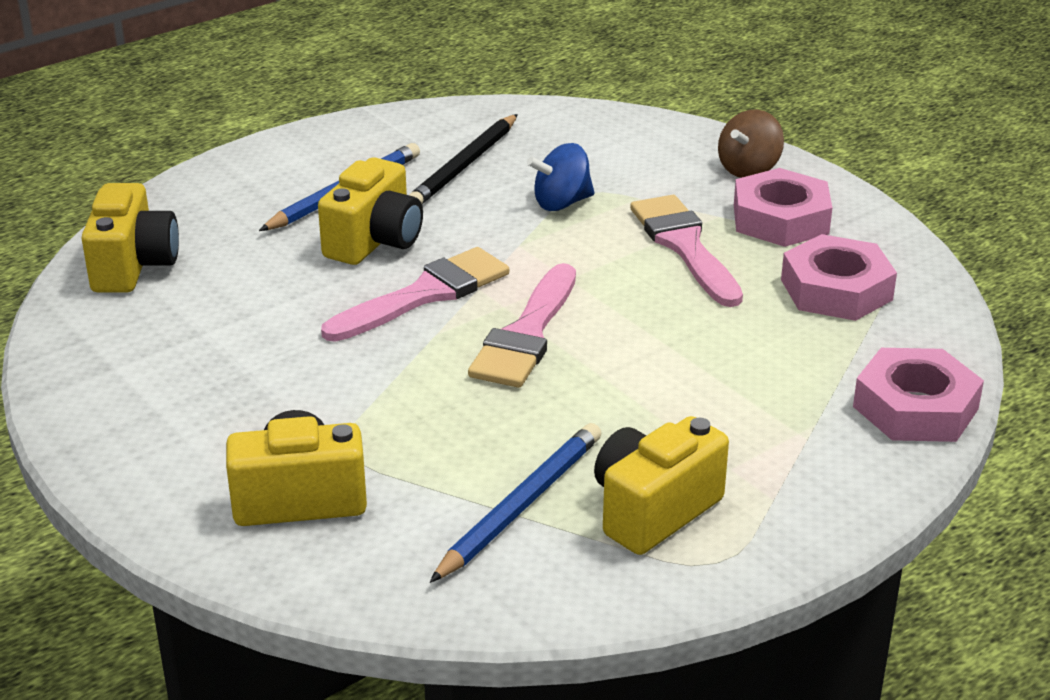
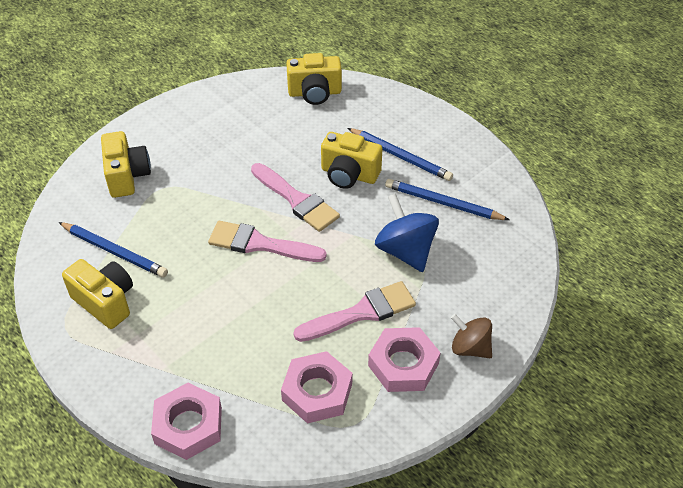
camera: 85 degrees right, 15 degrees up
black pencil [409,114,518,204] -> blue pencil [385,179,510,220]
blue spinning top [527,143,595,211] -> blue spinning top [375,193,439,272], size x1.51

